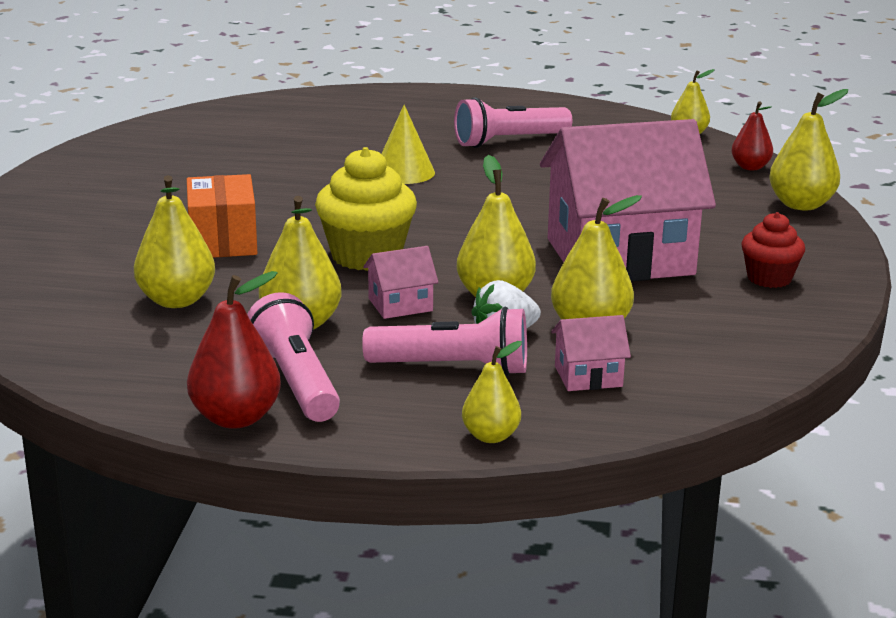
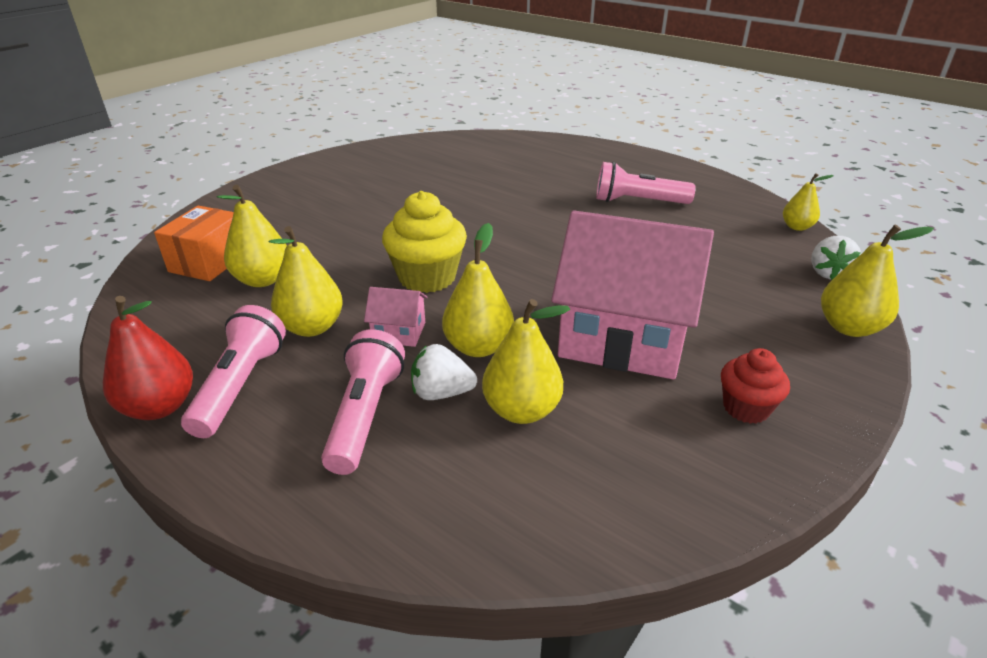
camera: 30 degrees right, 10 degrees up
orange box [187,174,257,258] -> orange box moved to [154,206,234,281]
pink flashlight [362,307,527,376] -> pink flashlight turned 120 degrees counterclockwise [321,329,405,475]
yellow cone [382,105,435,184] -> none
yellow pear [462,341,522,443] -> none
pink house [551,315,631,391] -> none
red pear [731,101,773,170] -> white strawberry [811,236,861,280]

